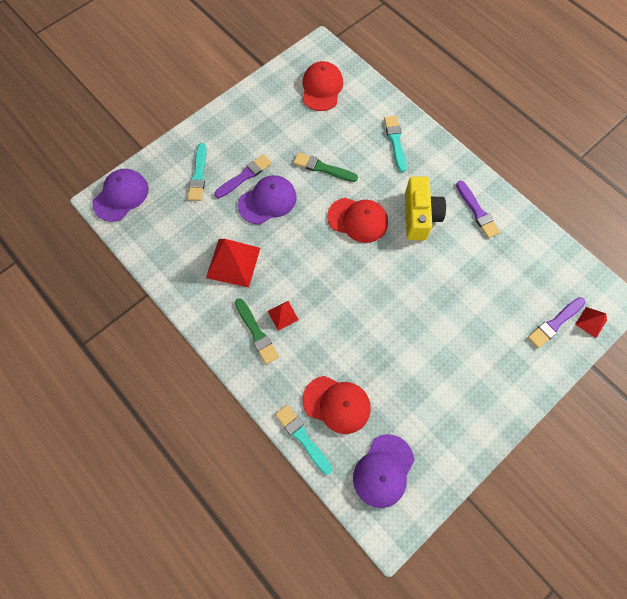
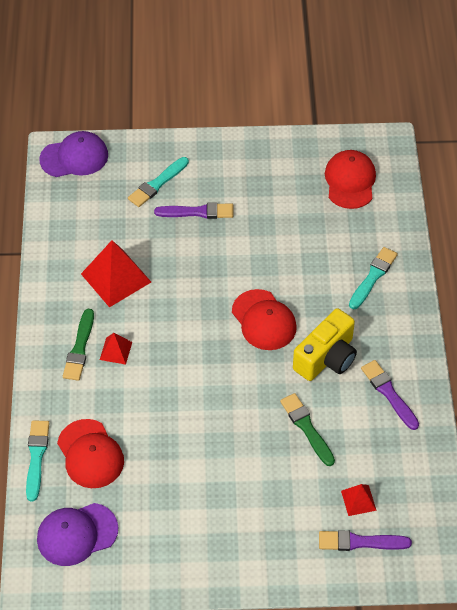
camera: 40 degrees right, 15 degrees down
purple cap [238,175,297,224] -> none
green brush [293,152,358,182] -> green brush moved to [280,393,335,466]
red cap [302,61,343,111] -> red cap turned 45 degrees counterclockwise [325,150,376,209]
purple brush [456,181,500,239] -> purple brush turned 135 degrees clockwise [361,360,419,430]
red pyramid [575,307,607,338] -> red pyramid moved to [341,484,377,516]

